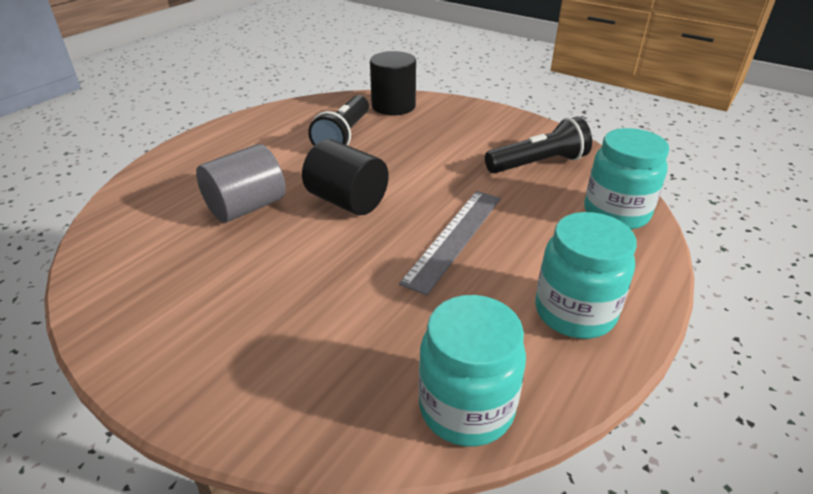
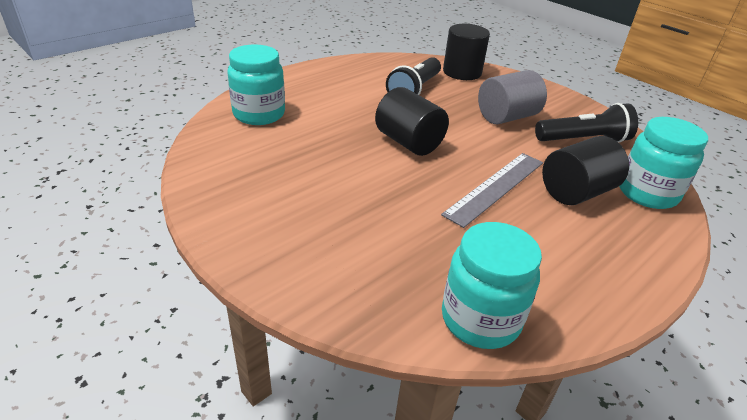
camera: 10 degrees right, 0 degrees up
grey cylinder [196,144,286,223] -> grey cylinder moved to [478,70,547,124]
turquoise jar [535,212,637,339] -> turquoise jar moved to [228,44,285,125]
none -> black cylinder [542,136,629,205]

